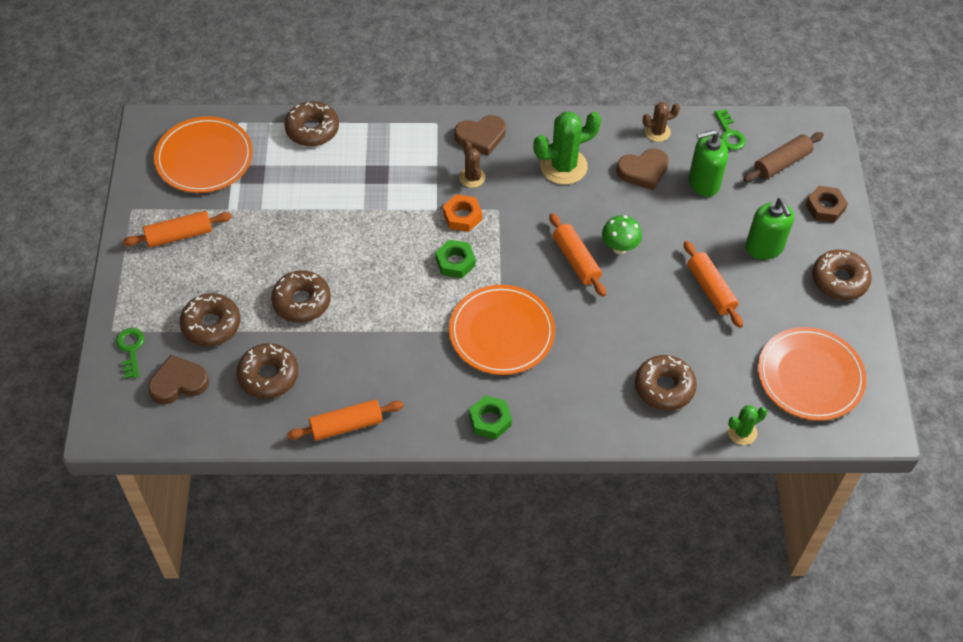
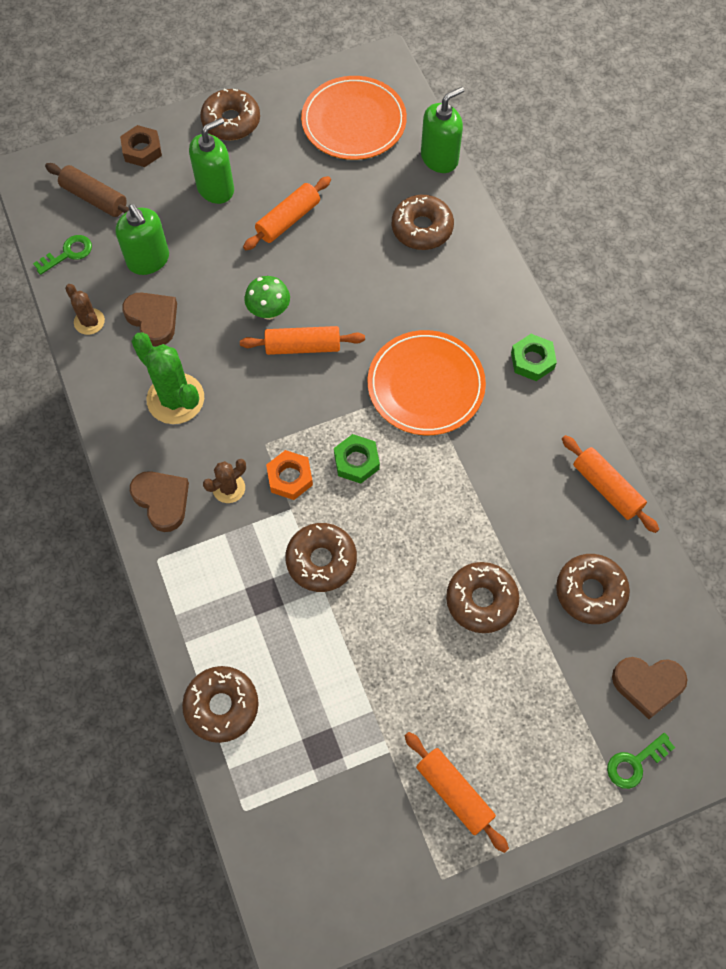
camera: 110 degrees left, 10 degrees up
brown heart [148,355,209,404] -> brown heart turned 45 degrees counterclockwise [612,657,688,719]
orange plate [154,116,253,193] -> none
brown donut [180,293,240,347] -> brown donut moved to [285,523,357,592]
orange rolling pin [549,213,606,297] -> orange rolling pin turned 45 degrees clockwise [240,326,365,355]
green cactus [728,405,768,445] -> green soap dispenser [421,87,464,173]

